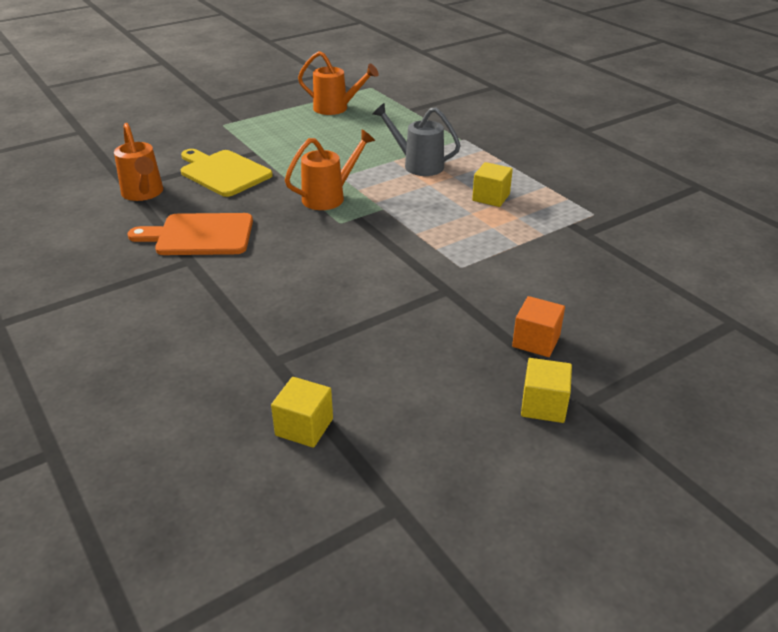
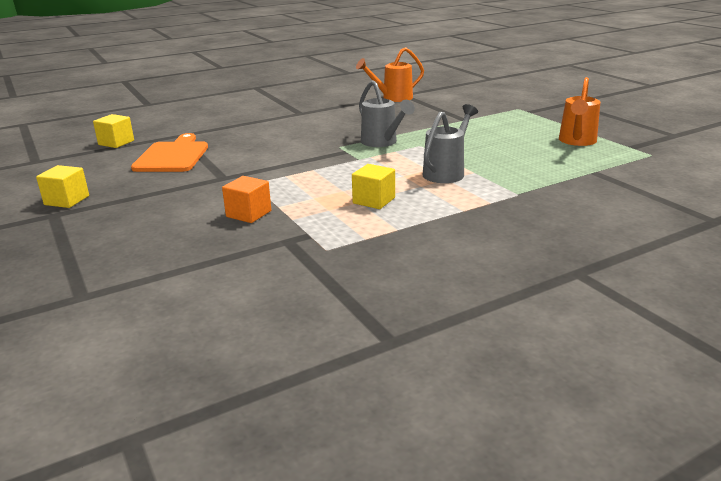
camera: 95 degrees right, 10 degrees down
orange cutting board [128,213,253,255] -> orange cutting board moved to [131,133,208,172]
yellow cutting board [181,149,273,197] -> none
orange watering can [285,130,375,210] -> grey watering can [359,80,415,147]
orange cube [512,296,565,357] -> orange cube moved to [222,176,271,223]

